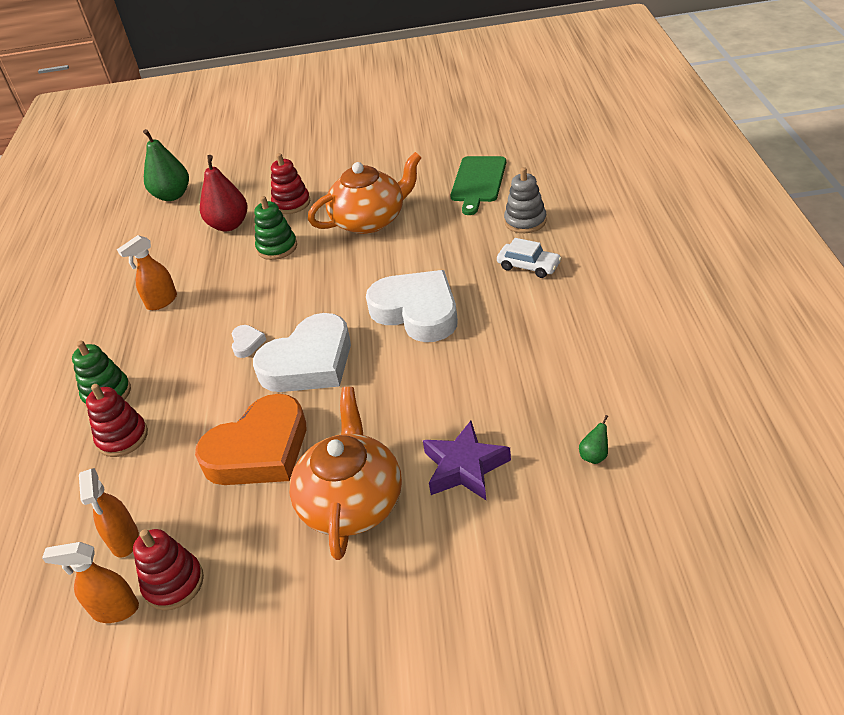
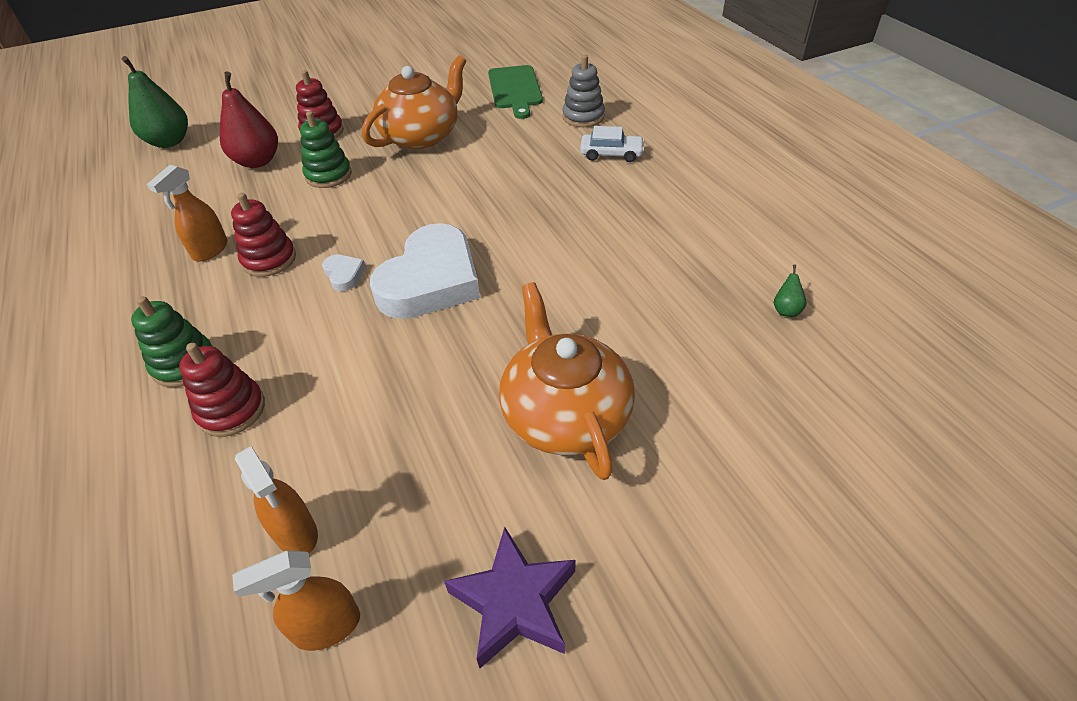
camera: 25 degrees left, 5 degrees up
red stacking toy [133,529,204,611] -> red stacking toy moved to [231,193,296,277]
orange heart [195,394,306,485] -> none
white heart [366,270,458,342] -> none
purple star [423,421,511,500] -> purple star moved to [444,527,576,668]

